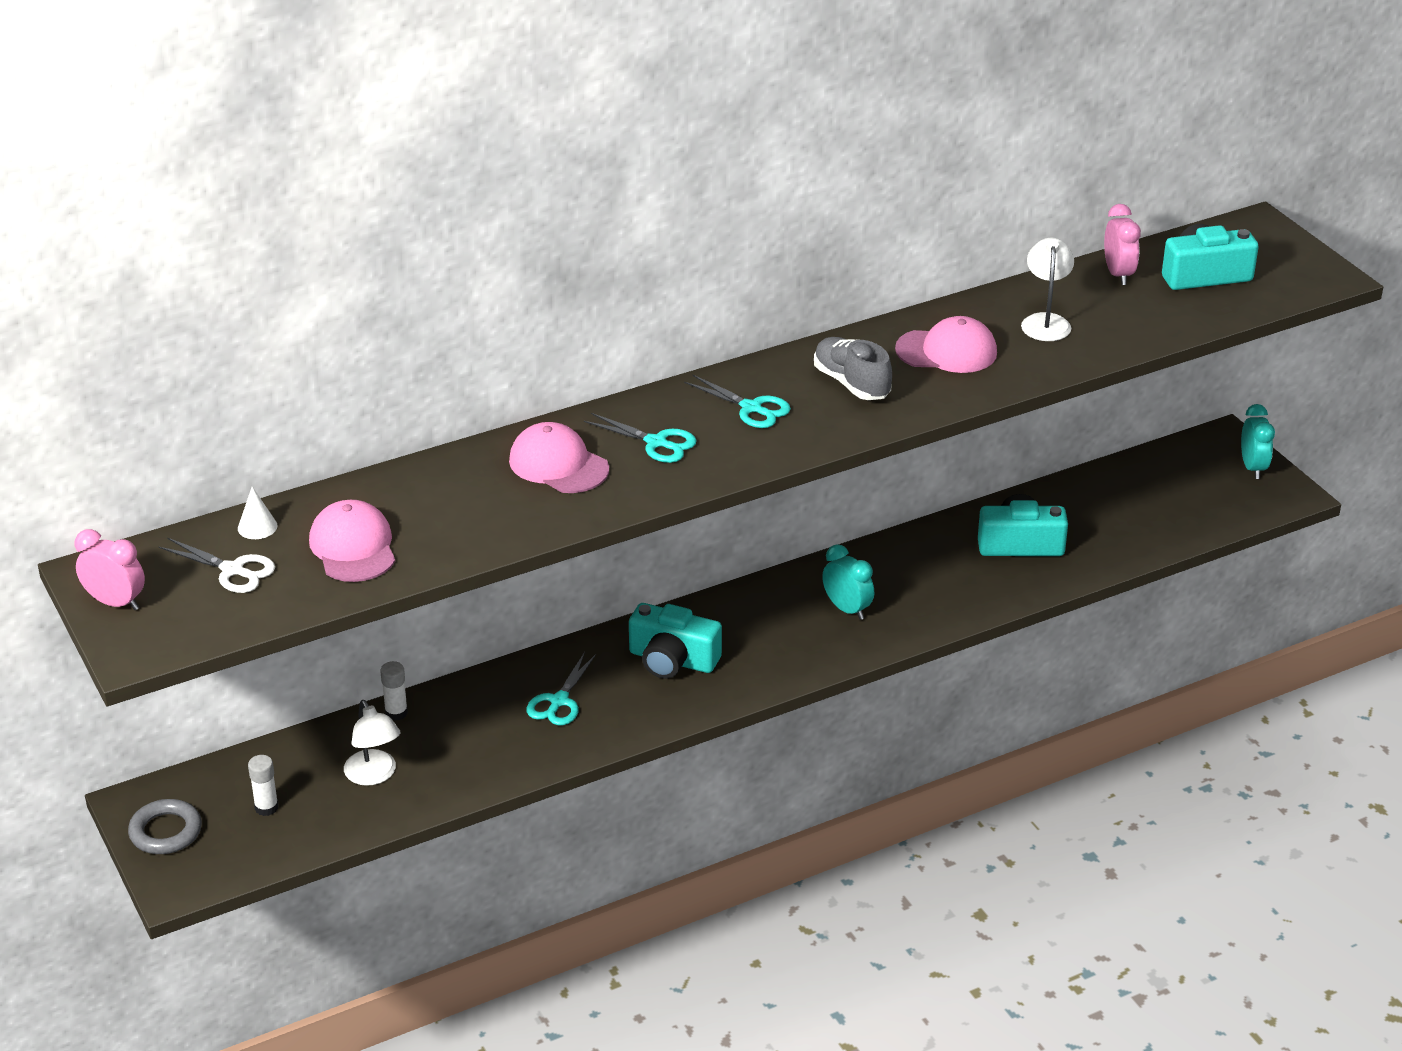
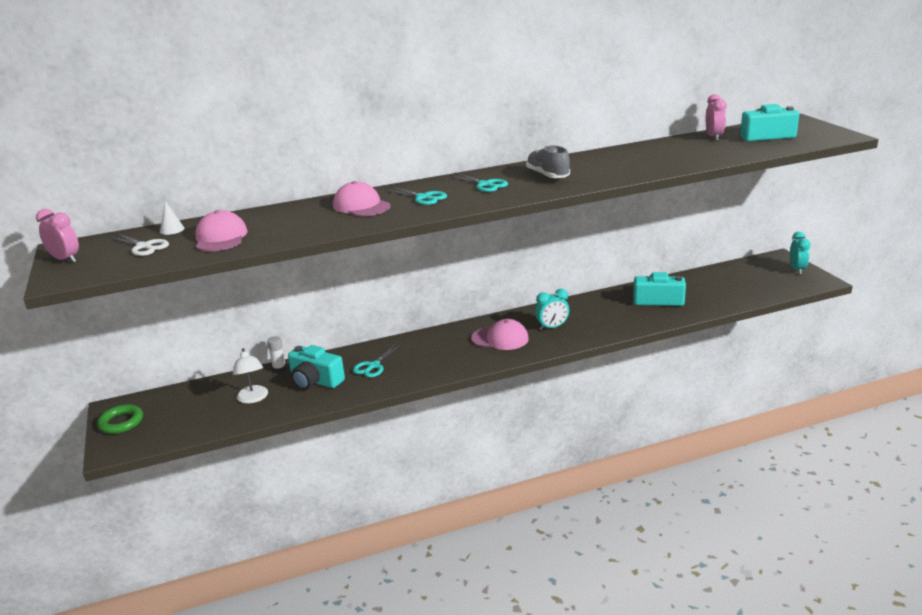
camera: 10 degrees right, 10 degrees down
grey ring [128,799,202,854] -> green ring [97,404,143,434]
white glue stick [248,755,279,816] -> none
turquoise camera [629,603,722,679] -> turquoise camera moved to [288,345,345,390]
turquoise clock [822,544,874,620] -> turquoise clock turned 105 degrees clockwise [535,289,569,330]
pink cap [895,316,997,373] -> pink cap moved to [471,319,529,350]
white lamp [1021,238,1074,341] -> none

